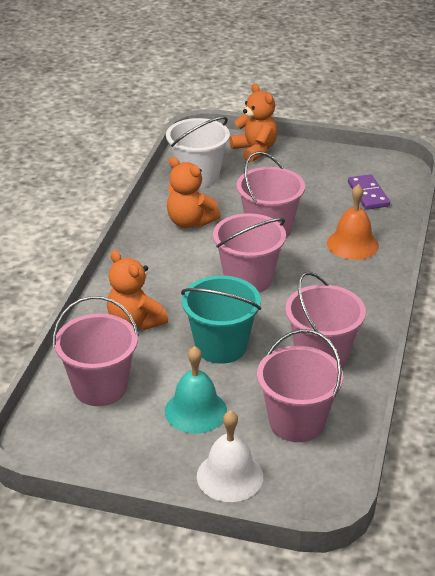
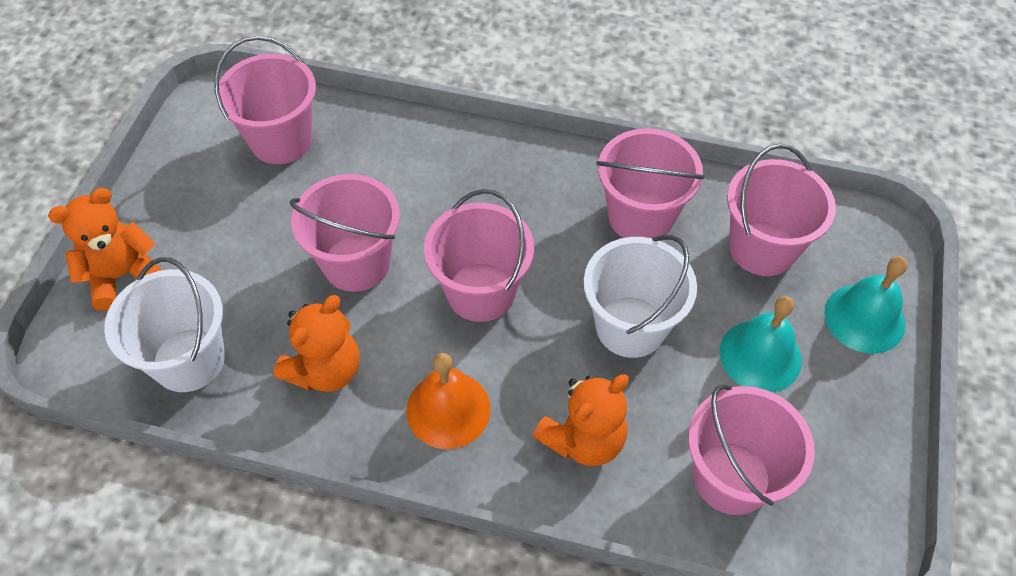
camera: 90 degrees left, 20 degrees up
turquoise bucket [181,276,261,364] -> white bucket [584,235,697,358]
white bell [197,410,263,502] -> turquoise bell [824,256,908,354]
orange bell [327,184,379,260] -> orange bell moved to [406,353,491,449]
purple domino [348,174,390,210] -> pink bucket [214,36,316,164]

